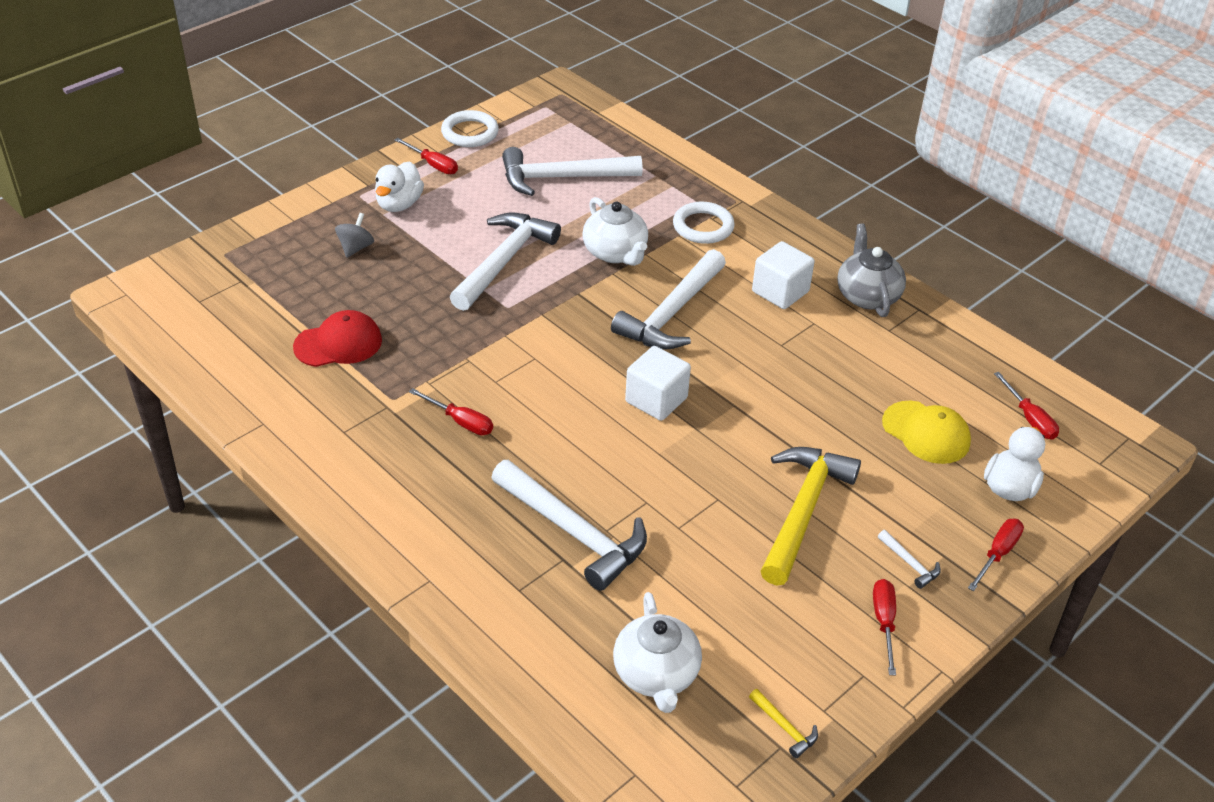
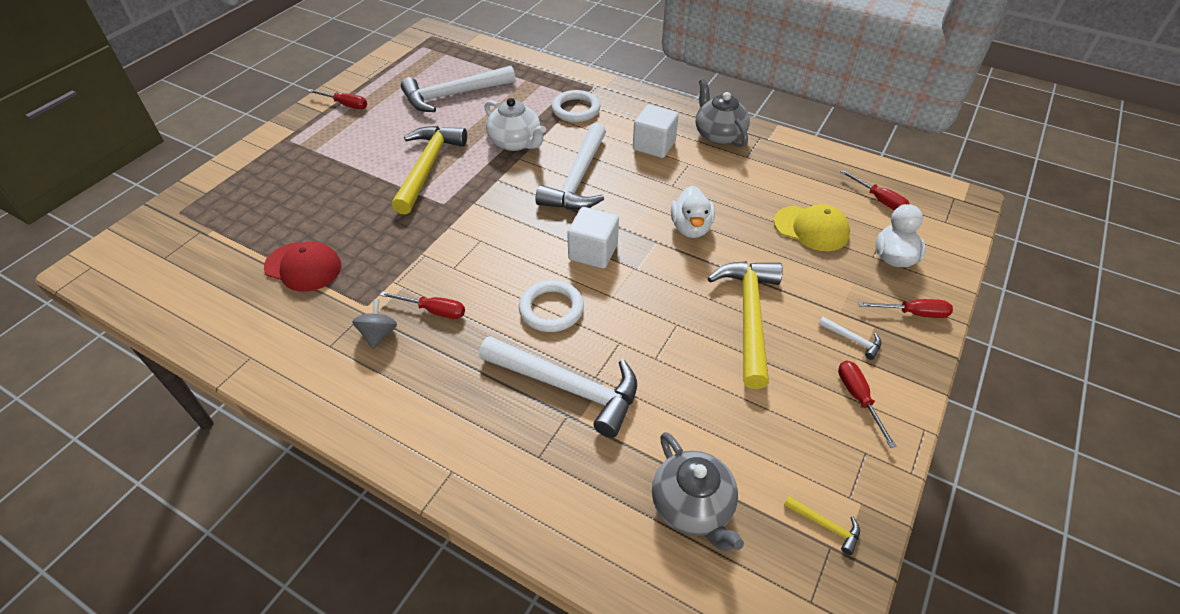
camera: 15 degrees left, 5 degrees up
red cap [293,310,382,367] -> red cap turned 60 degrees clockwise [264,241,341,292]
grey spinning top [335,213,374,258] -> grey spinning top moved to [352,299,397,349]
white duck [375,161,424,212] -> white duck moved to [671,186,715,238]
white ring [441,110,499,147] -> white ring moved to [519,280,584,332]
white hammer [450,213,561,311] -> yellow hammer [392,126,467,215]
white teapot [613,592,702,713] -> grey teapot [652,432,744,551]
red screwdriver [968,519,1024,591] -> red screwdriver turned 75 degrees clockwise [858,299,953,318]

